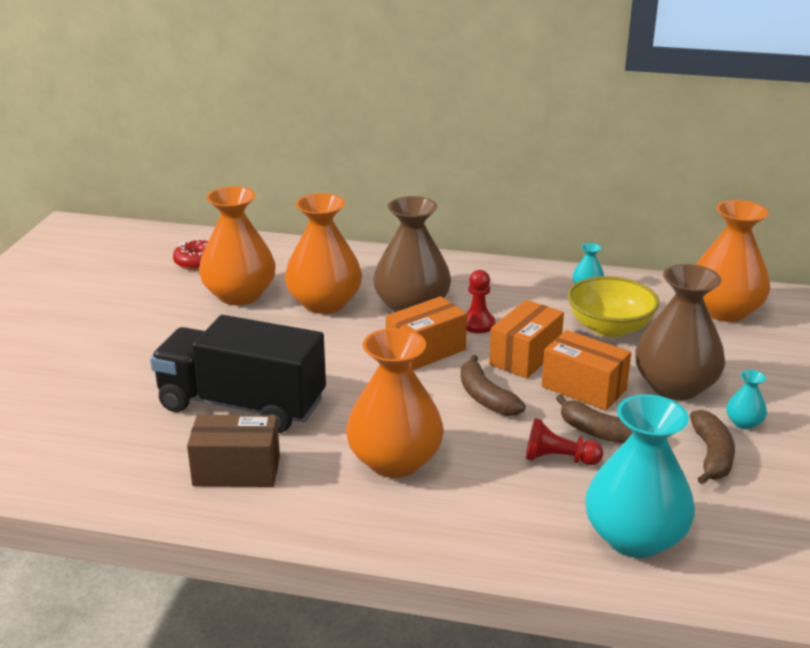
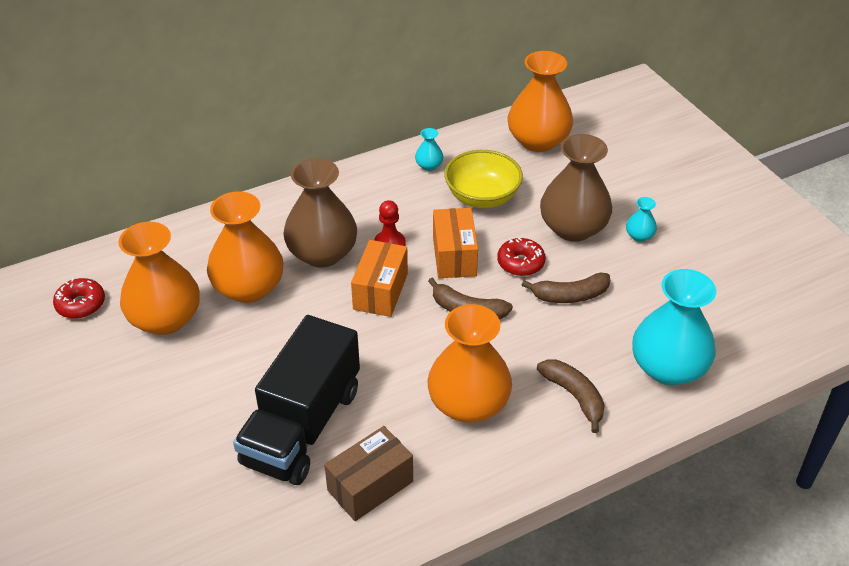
camera: 40 degrees left, 15 degrees up
black truck [150,315,326,433] -> black truck turned 45 degrees counterclockwise [233,315,360,485]
red pawn [526,418,603,465] -> none
orange box [542,330,631,411] -> red donut [497,238,545,276]
brown banana [690,410,735,485] -> brown banana moved to [537,359,605,433]

